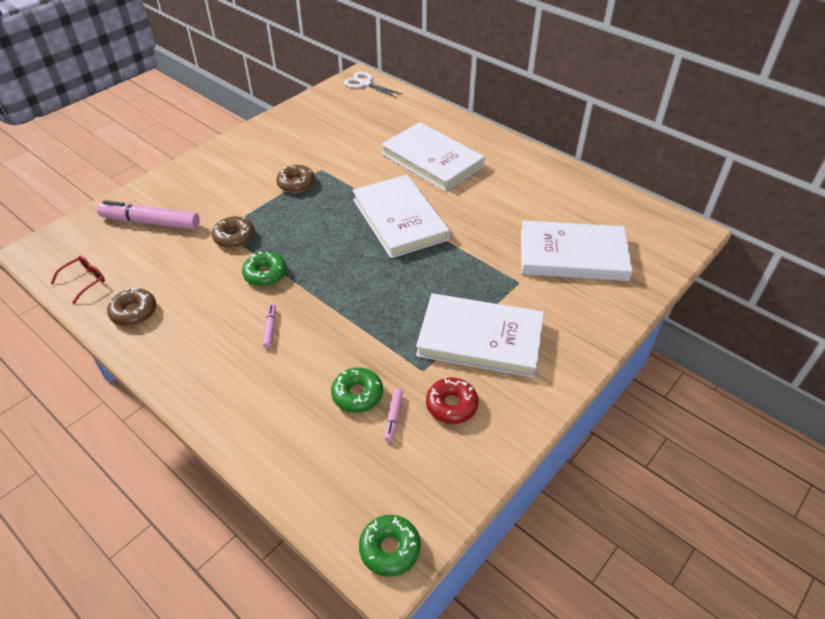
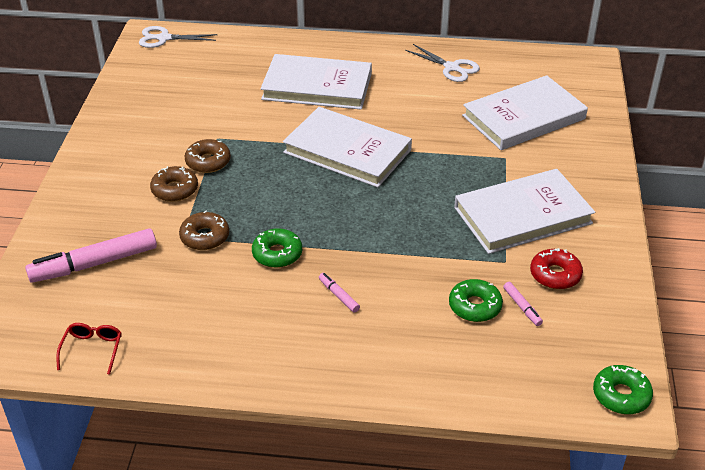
camera: 35 degrees left, 5 degrees down
brown donut [107,288,156,326] -> brown donut moved to [150,166,198,202]
none -> white scissors [405,44,480,82]

